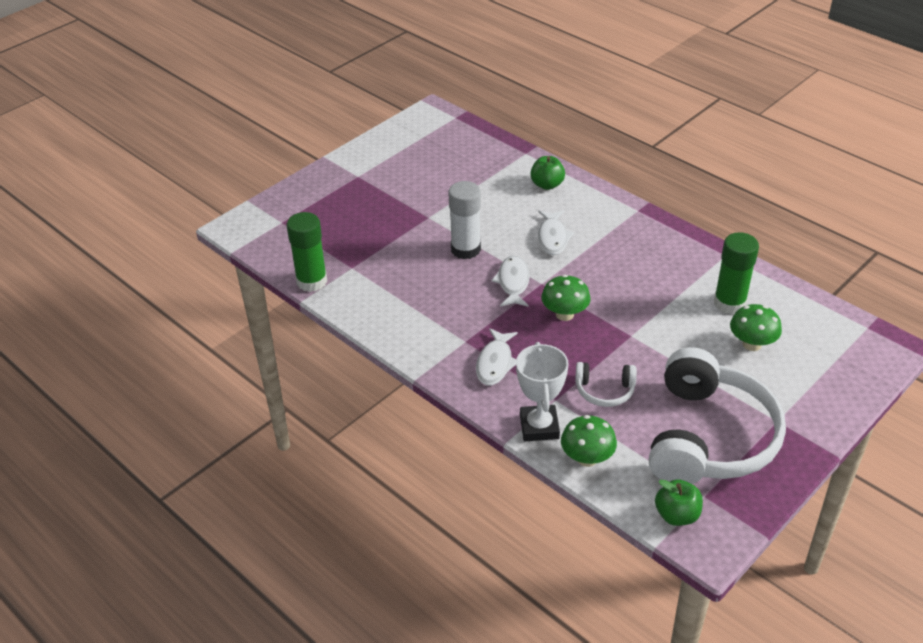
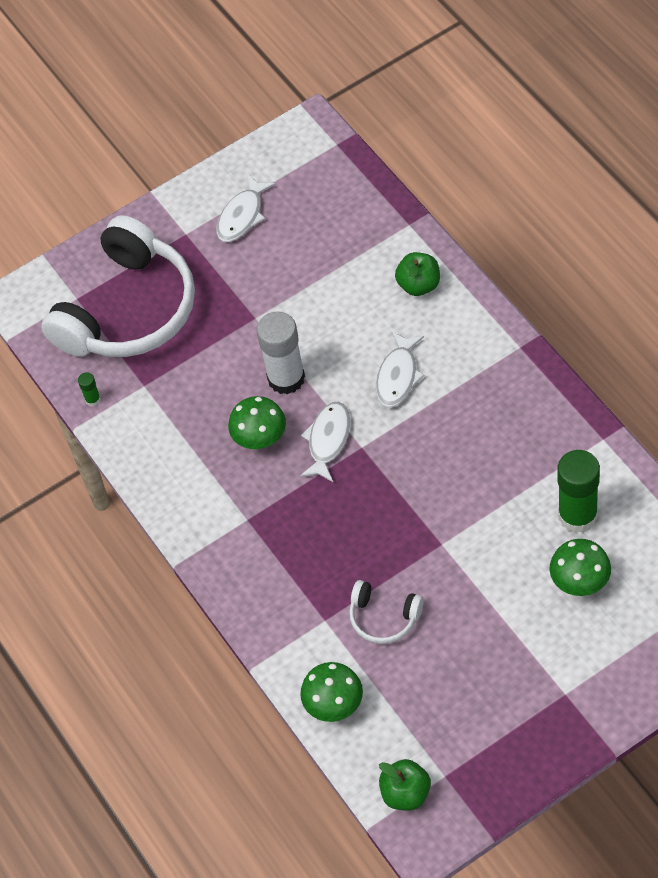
camera: 20 degrees right, 15 degrees up
green glue stick [287,212,327,292] -> green glue stick [78,372,101,406], size x0.42
white fish [476,328,518,386] -> white fish moved to [217,174,275,242]
white trophy [516,342,568,441] -> none
green mushroom [541,275,591,321] -> green mushroom moved to [228,396,286,449]
white headphones [649,347,786,484] -> white headphones moved to [41,215,195,357]

